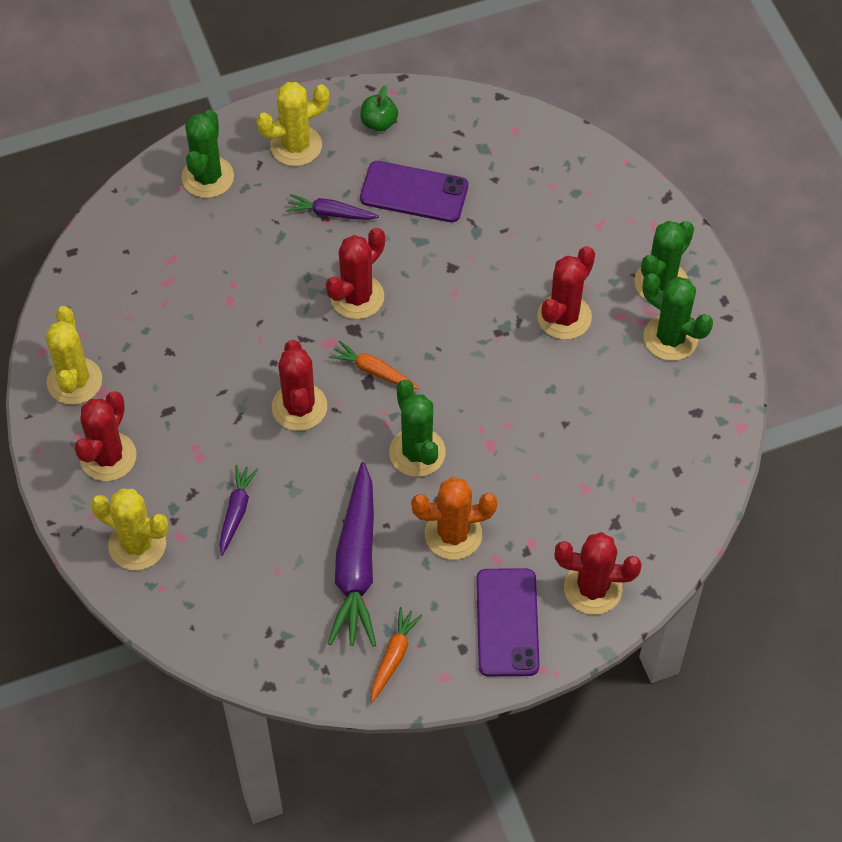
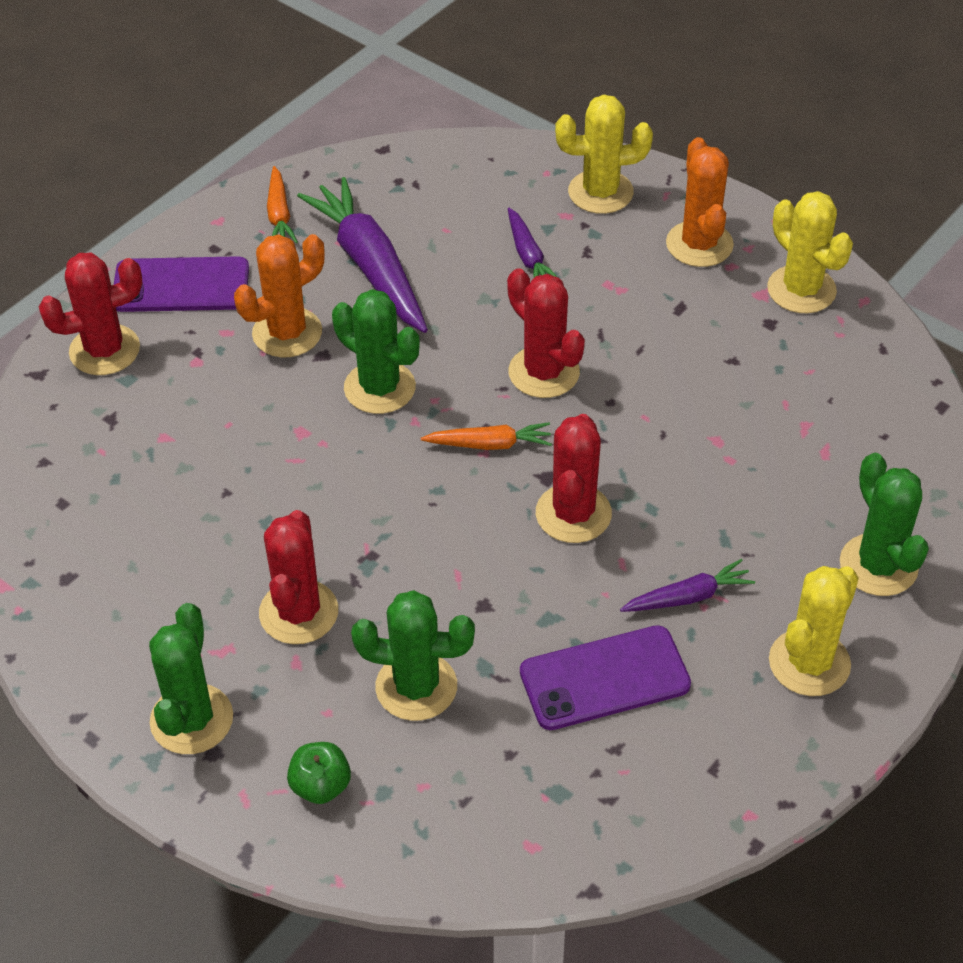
camera: 150 degrees right, 10 degrees down
red cactus [74,391,136,481] -> orange cactus [666,137,734,267]
green apple [360,85,398,132] -> green apple moved to [287,742,351,804]
purple phone [476,568,540,676] -> purple phone turned 60 degrees counterclockwise [114,256,249,312]
green cactus [643,273,713,361] -> green cactus moved to [351,590,475,721]

